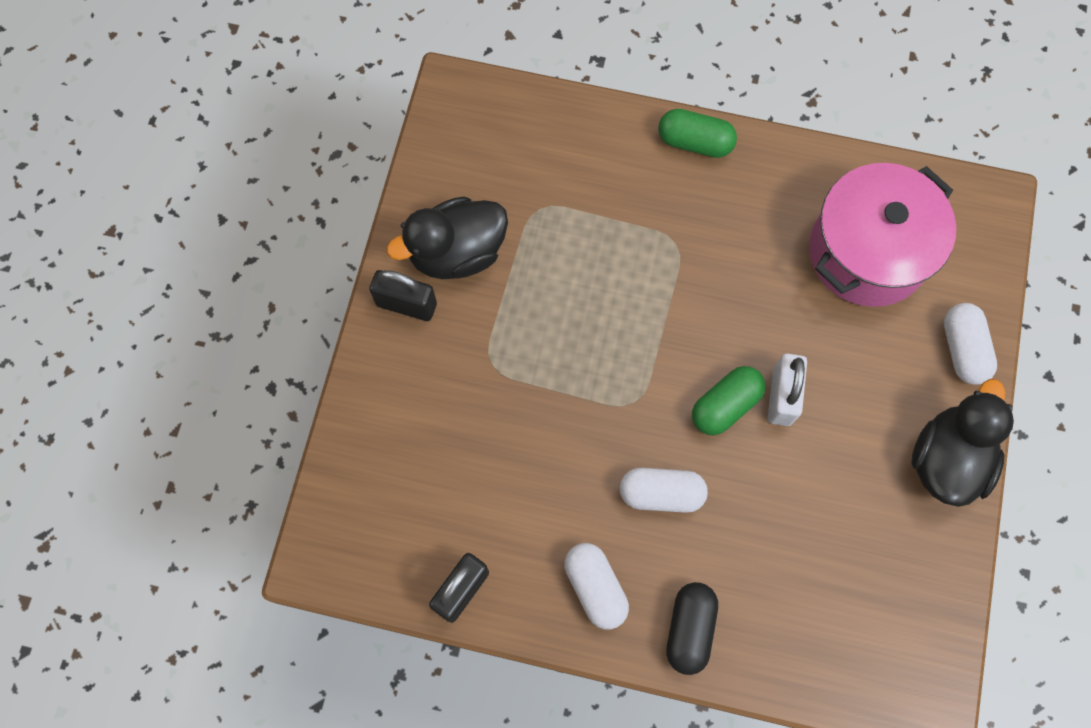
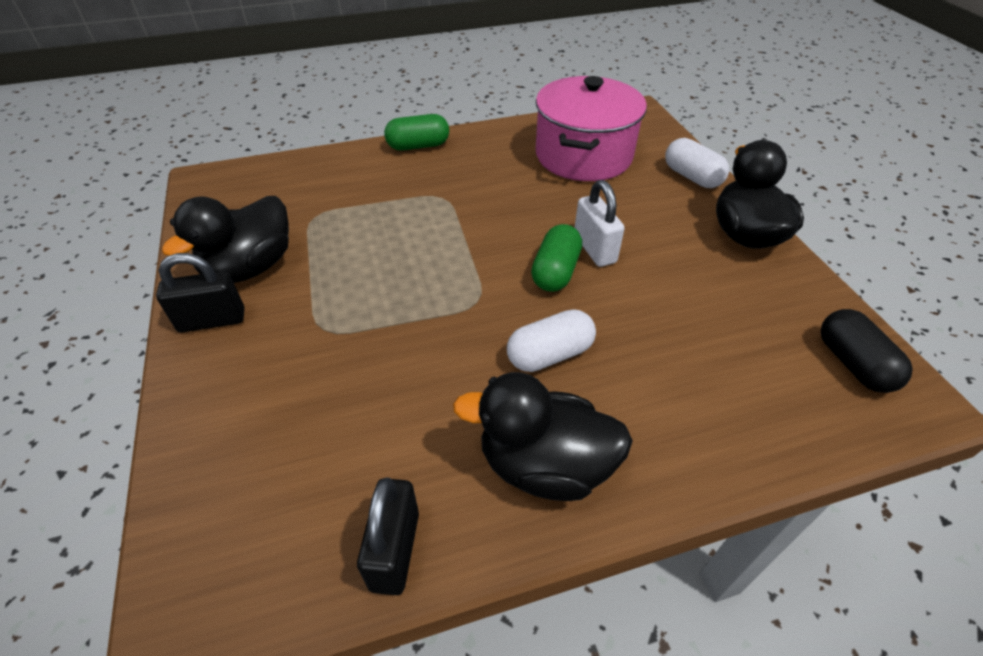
camera: 30 degrees left, 25 degrees down
white capsule [564,543,629,629] -> black duck [453,372,633,501]
black capsule [666,582,718,675] -> black capsule moved to [821,309,913,393]

